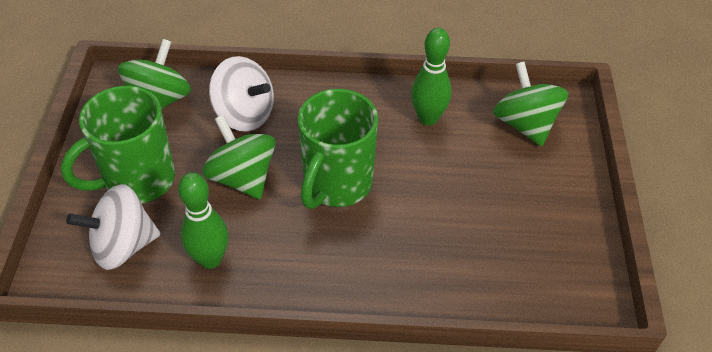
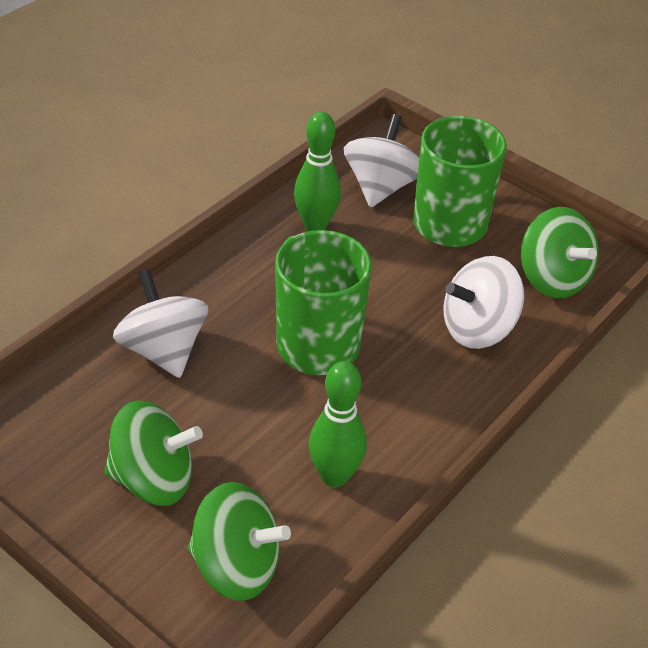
camera: 125 degrees right, 5 degrees down
green spinning top [202,115,276,199] -> green spinning top moved to [104,401,203,506]
none -> white spinning top [113,269,208,378]

